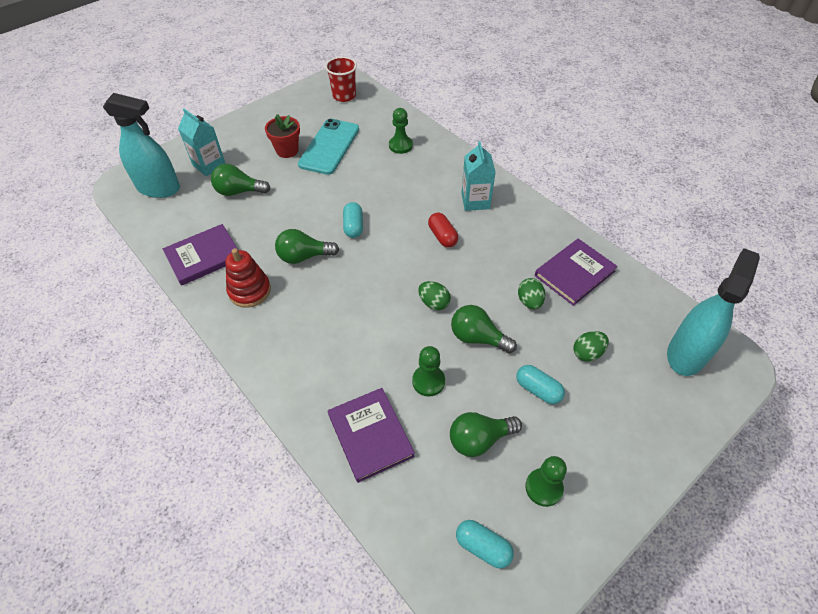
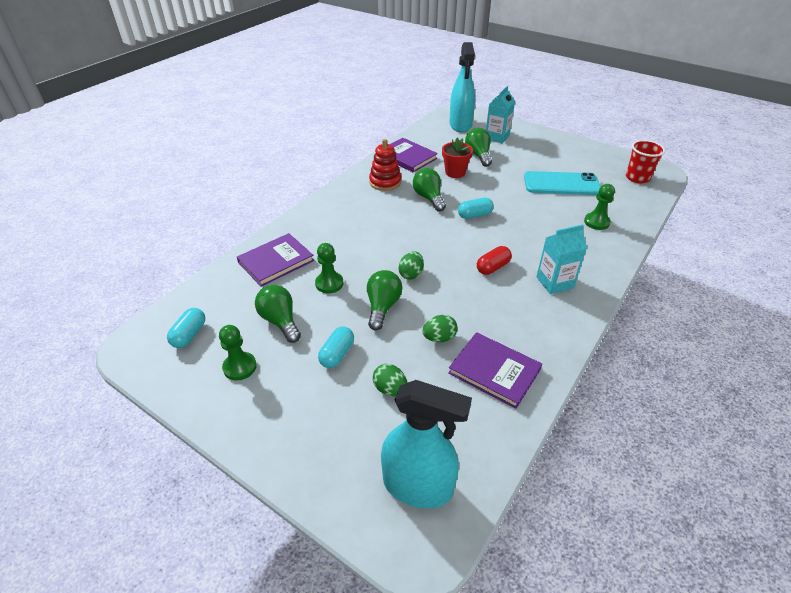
camera: 75 degrees right, 10 degrees down
red flower pot [265,114,300,158] -> red flower pot moved to [442,138,473,178]

